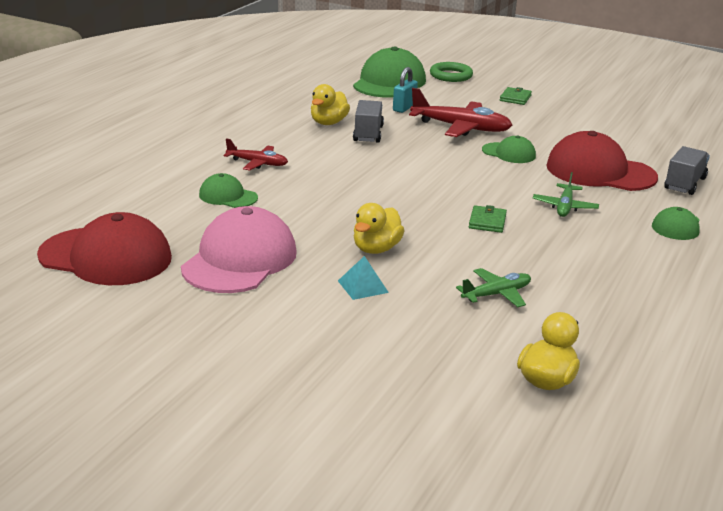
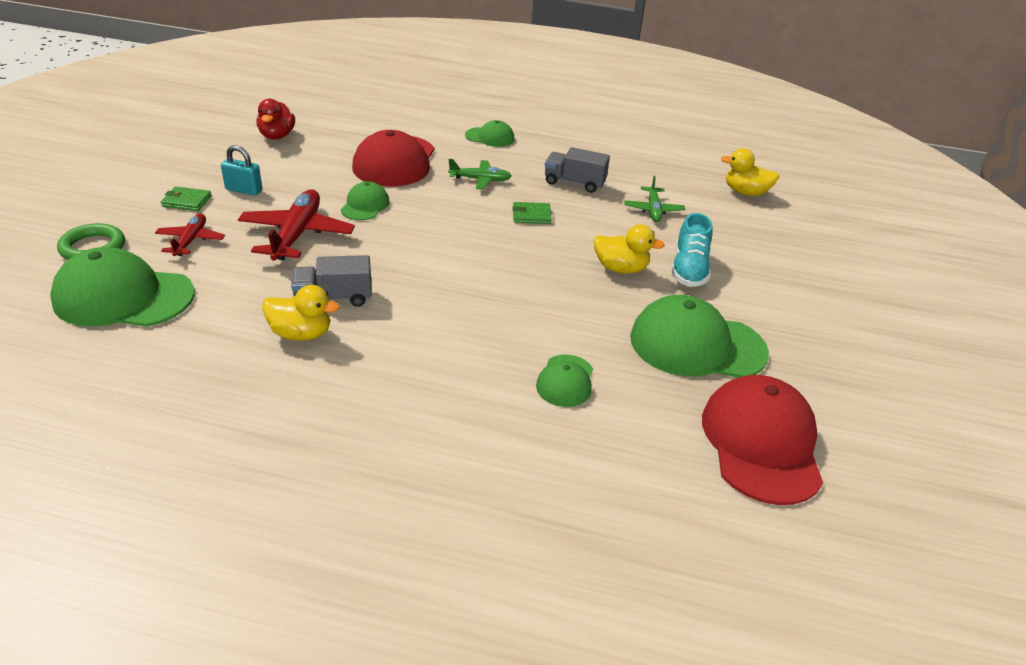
camera: 105 degrees left, 10 degrees up
pink cap [181,206,297,293] -> green cap [630,295,769,377]
red plane [223,138,288,170] -> red plane moved to [155,214,225,256]
turquoise pyramid [338,256,389,300] -> turquoise shoe [671,213,712,287]
turquoise padlock [393,67,418,113] -> turquoise padlock moved to [221,145,262,196]
green plane [456,268,531,307] -> green plane turned 135 degrees counterclockwise [624,176,685,222]
grey truck [664,146,710,195] -> grey truck moved to [545,147,610,193]
none -> red duck [257,99,295,140]

